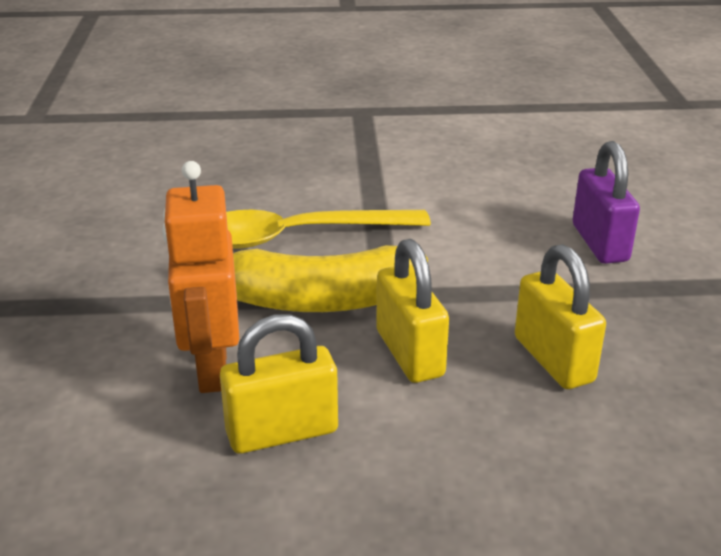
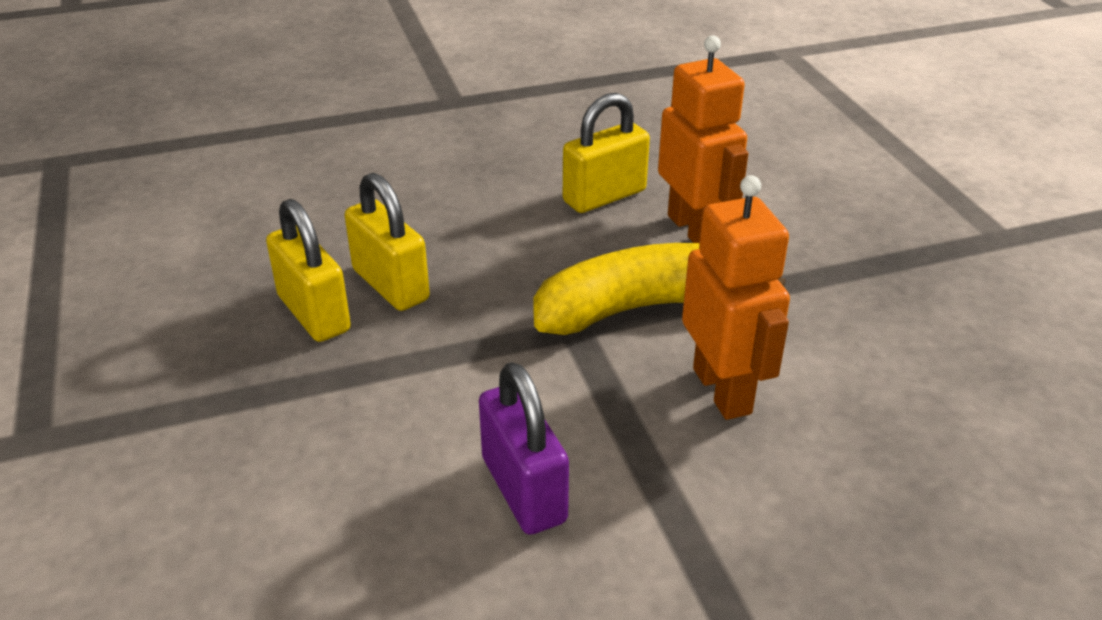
camera: 165 degrees right, 5 degrees up
yellow spoon [226,210,431,249] -> orange robot [682,175,790,420]
yellow padlock [376,239,449,383] -> yellow padlock moved to [266,199,351,342]
purple padlock [573,141,640,264] -> purple padlock moved to [479,362,569,535]

